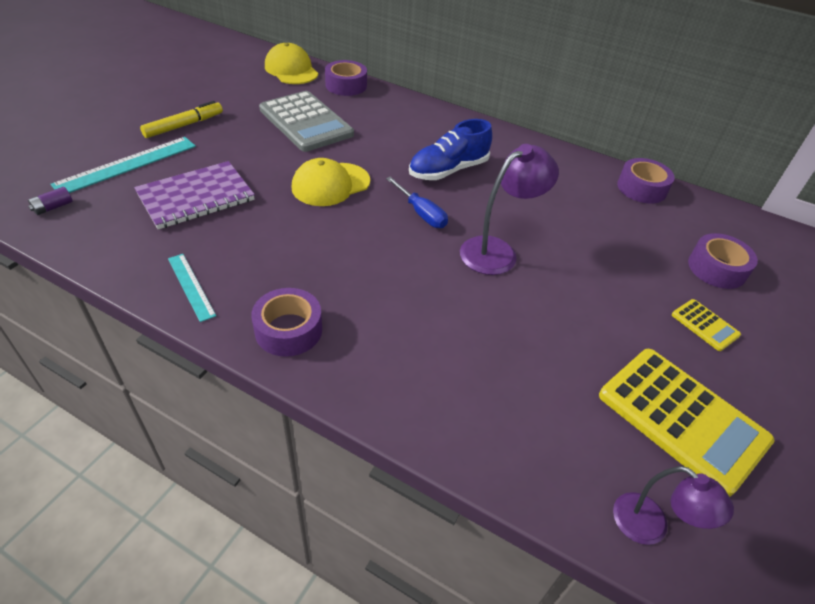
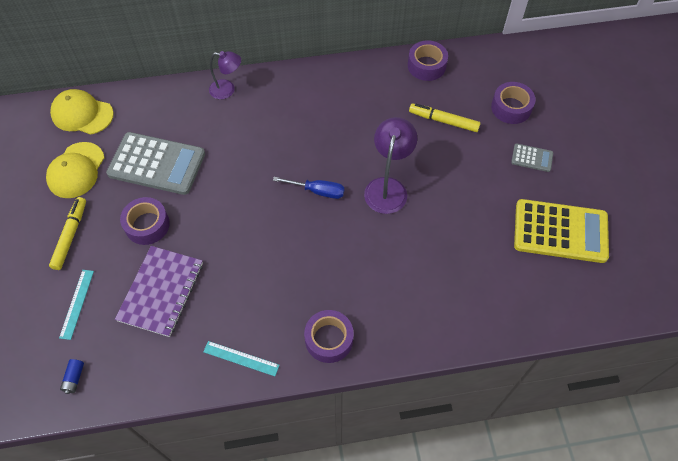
camera: 35 degrees left, 15 degrees up
purple battery [28,187,73,215] -> blue battery [60,359,84,394]
turquoise ruler [50,137,196,193] -> turquoise ruler [59,270,94,340], size x0.59
yellow cap [292,158,370,206] -> yellow cap moved to [46,142,104,198]
purple tape [325,60,367,96] -> purple tape moved to [120,197,170,245]
blue shoe [409,119,492,180] -> none
purple lamp [613,466,734,545] -> purple lamp moved to [209,51,241,99]
yellow calculator [672,299,741,351] -> grey calculator [511,144,553,172]
none -> yellow marker [409,103,481,132]

